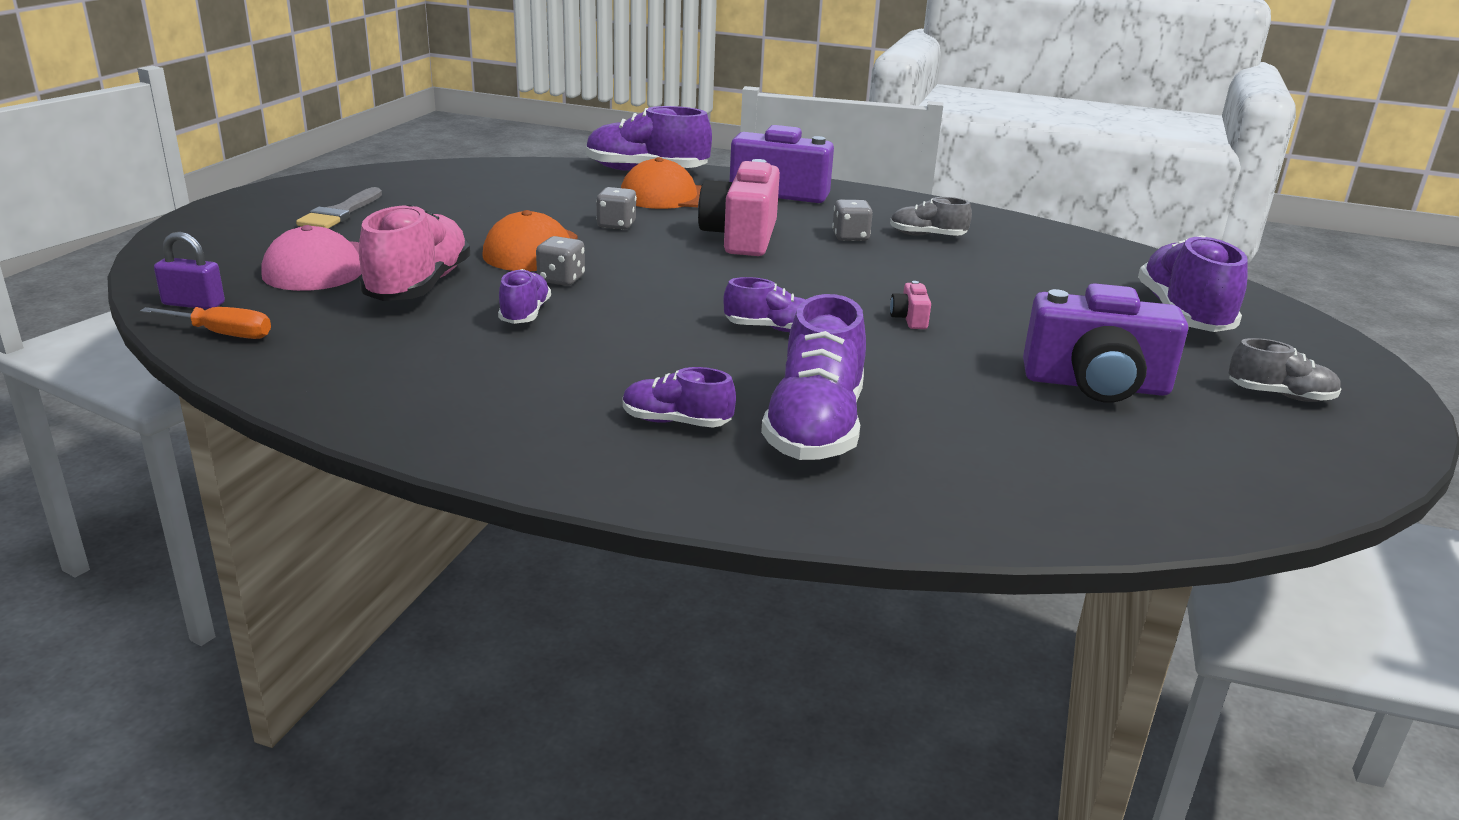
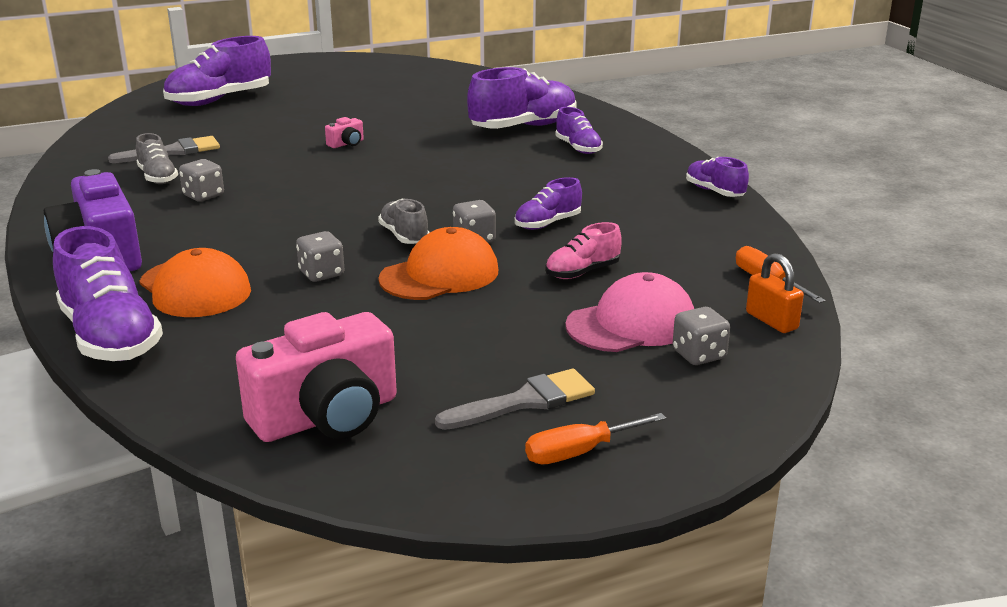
camera: 130 degrees left, 0 degrees up
purple padlock [154,232,225,309] -> orange padlock [746,253,804,333]
pink shoe [359,204,470,301] -> pink shoe [545,222,622,279], size x0.54
pink camera [698,159,780,256] -> pink camera moved to [236,312,397,442]
purple shoe [723,277,806,332] -> purple shoe moved to [686,157,749,197]
purple camera [1023,283,1188,403] -> none
grey shoe [1229,338,1341,402] -> grey shoe moved to [378,199,430,244]
none -> grey brush [108,136,220,163]
none -> orange screwdriver [525,413,666,464]
none -> grey dice [673,307,730,365]

